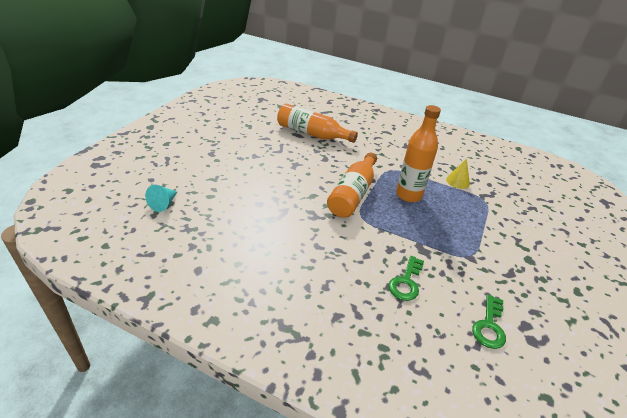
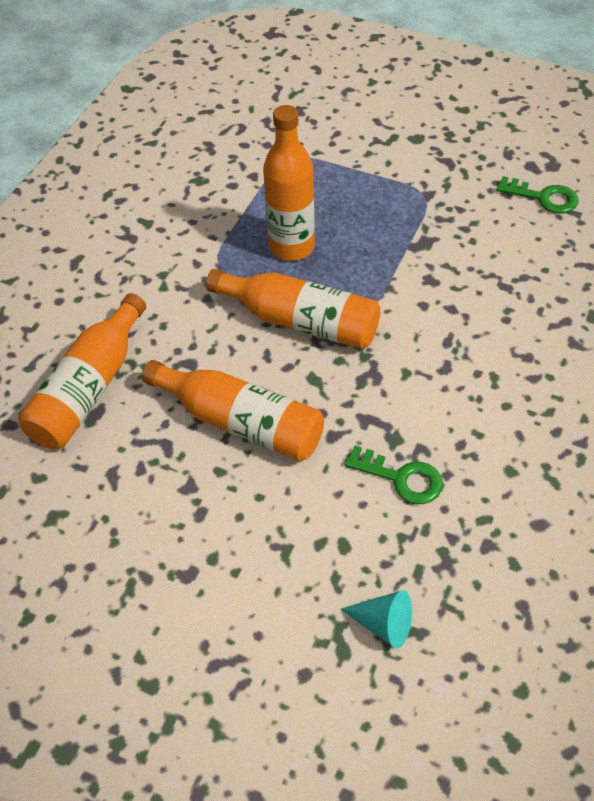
camera: 85 degrees left, 15 degrees up
green key [389,256,424,301] -> green key moved to [344,445,443,504]
yellow cone [446,158,470,189] -> none
none -> orange bottle [142,360,324,461]

